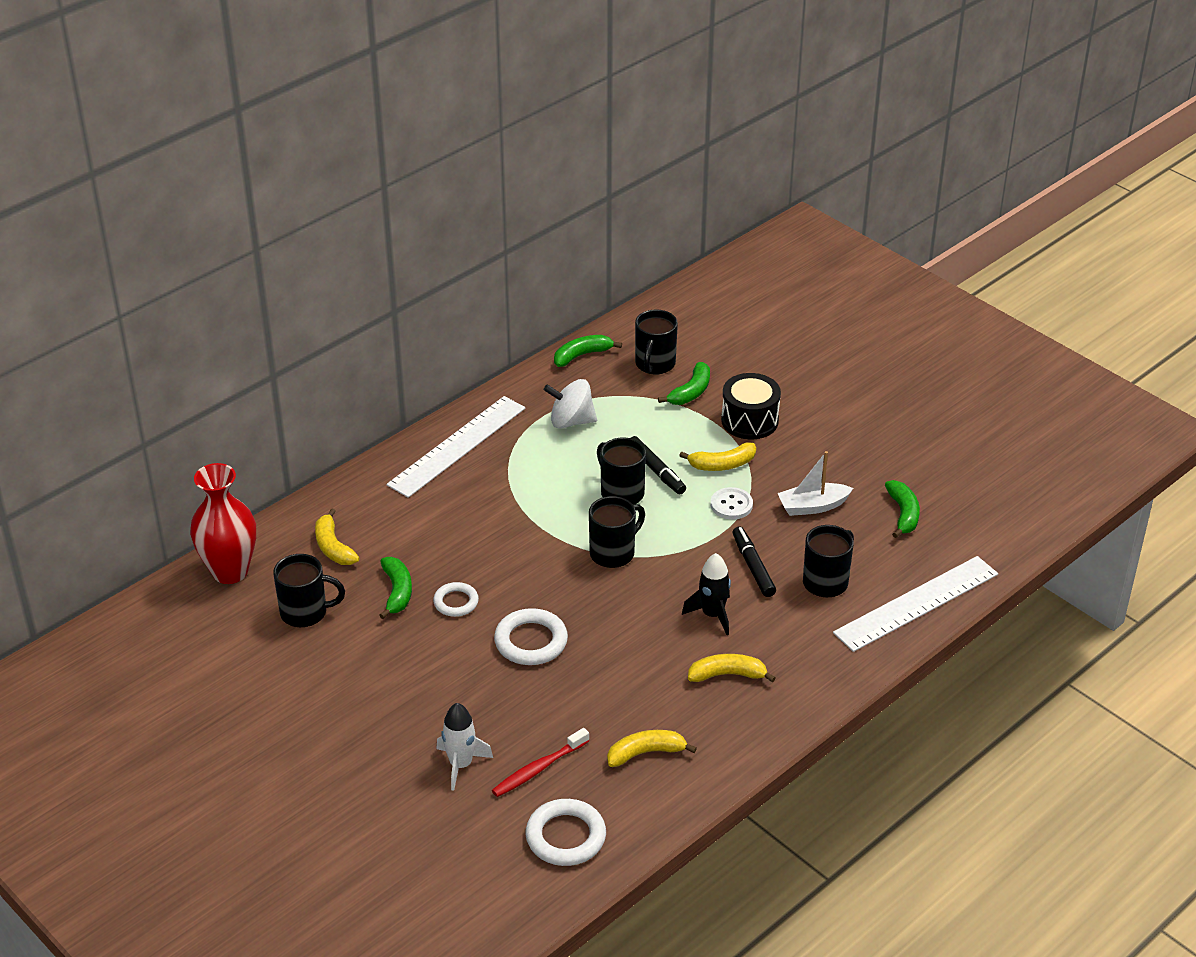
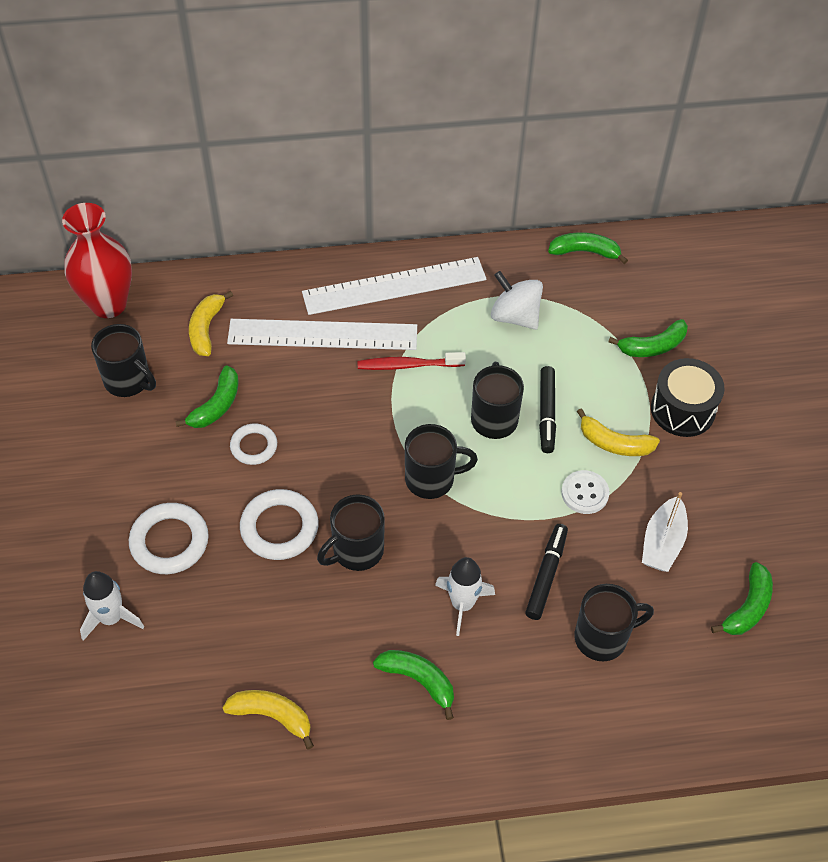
camera: 35 degrees right, 15 degrees up
red toothbrush [492,728,589,797] -> red toothbrush moved to [357,352,466,370]
white ring [526,799,606,866] -> white ring moved to [129,503,209,574]
black mug [635,310,678,375] -> black mug moved to [317,494,385,571]
black rocket [682,553,731,635] -> white rocket [435,557,495,636]
yellow banana [688,654,776,683] -> green banana [373,650,454,720]
white boat [778,451,853,516] -> white boat turned 90 degrees counterclockwise [642,492,688,572]
white ruler [833,556,998,652] -> white ruler moved to [227,319,417,350]

